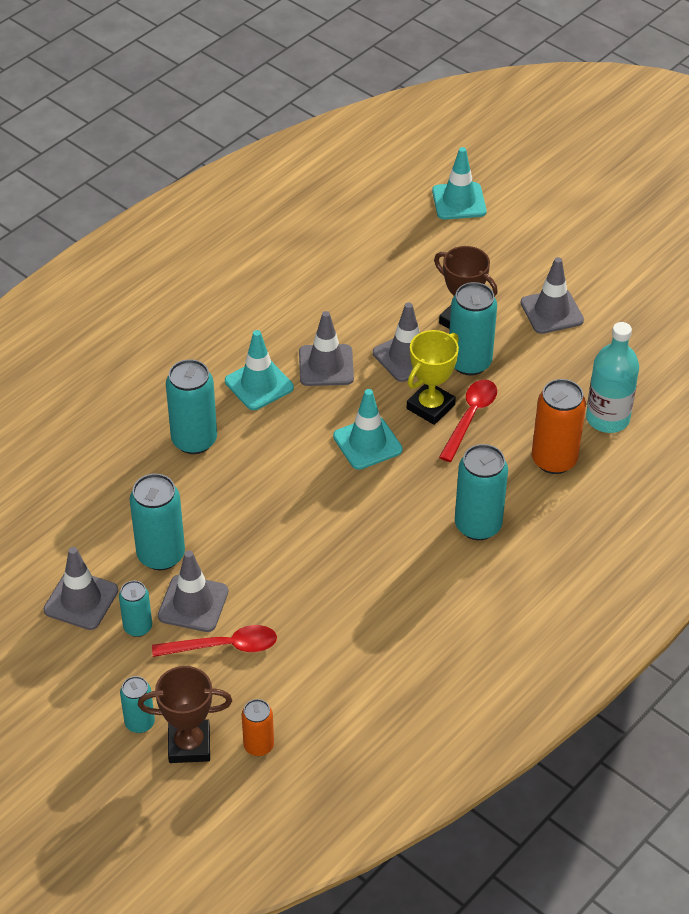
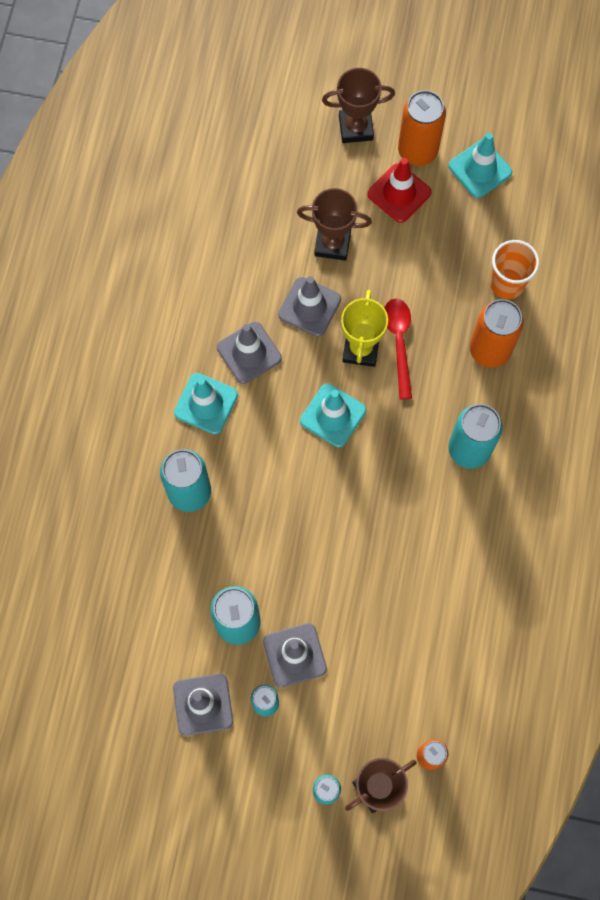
camera: 30 degrees left, 25 degrees up
red spoon [152,625,277,657] -> none
turquoise traffic cone [432,147,487,220] -> turquoise traffic cone moved to [448,133,512,198]
turquoise can [449,282,497,376] -> none
grey traffic cone [520,257,584,334] -> red traffic cone [367,158,432,223]
turquoise bottle [586,322,639,433] -> orange cup [490,240,539,299]
none -> brown trophy [322,68,395,143]
none -> orange can [398,90,446,166]

